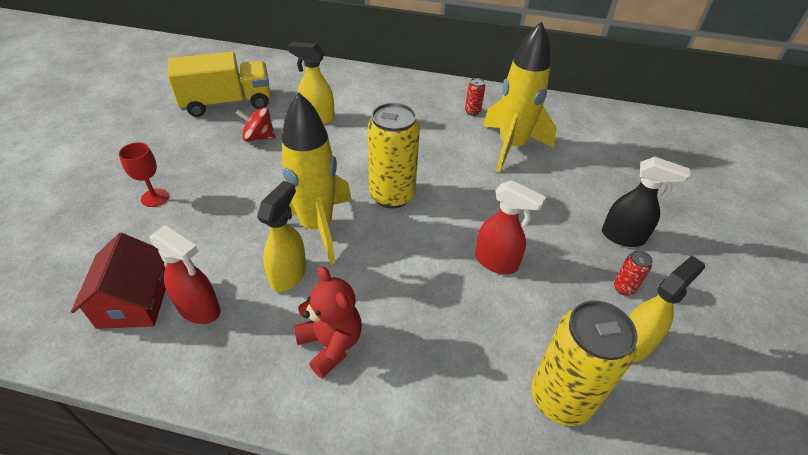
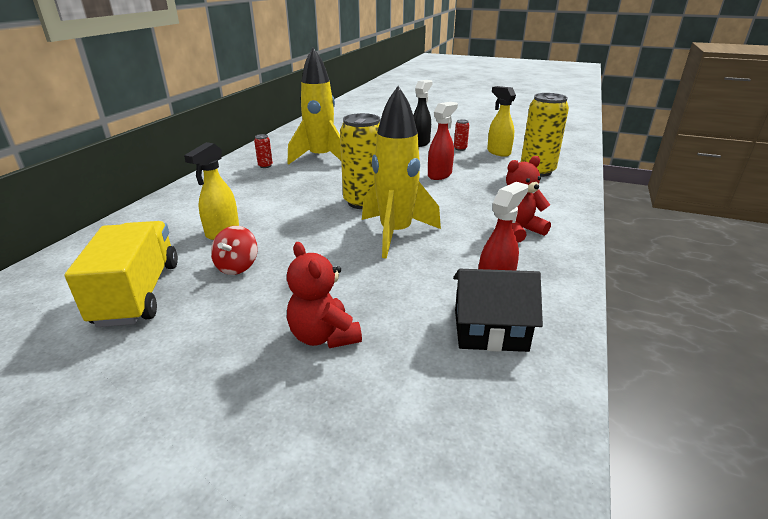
camera: 80 degrees left, 15 degrees down
red house [71,233,166,329] -> black house [453,269,543,352]
red goblet [119,142,169,207] -> red teddy bear [287,242,362,348]
yellow spray bottle [257,181,306,292] -> none

